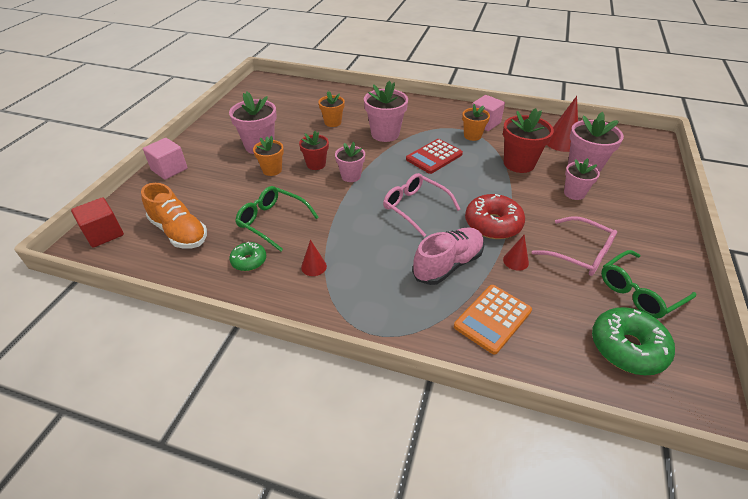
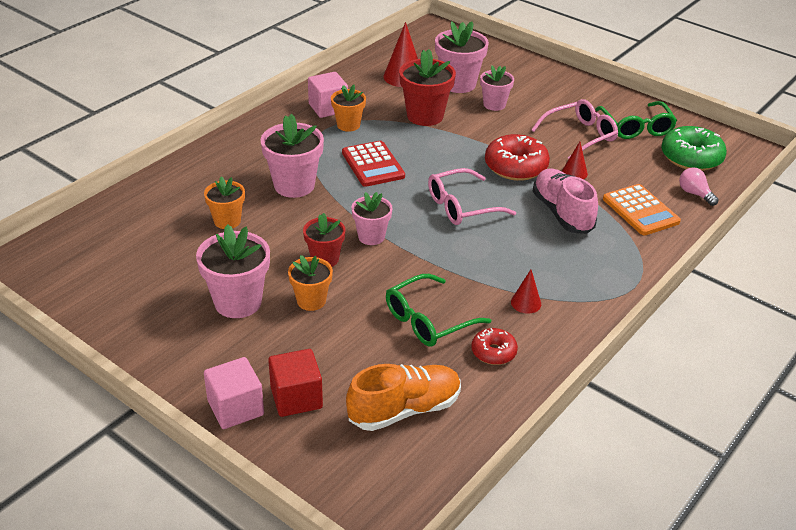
camera: 70 degrees left, 5 degrees down
red cube [71,197,124,248] -> red cube moved to [268,349,323,417]
green donut [229,242,266,271] -> red donut [471,328,518,365]
none -> pink light bulb [679,167,719,206]

